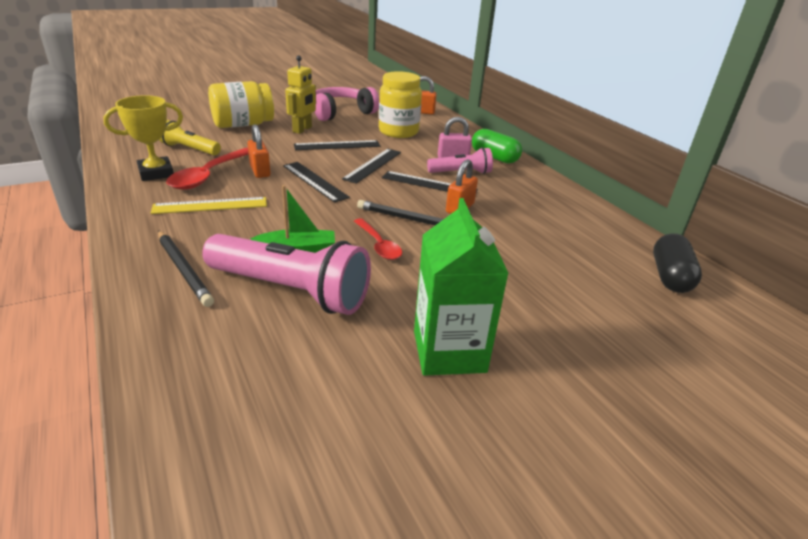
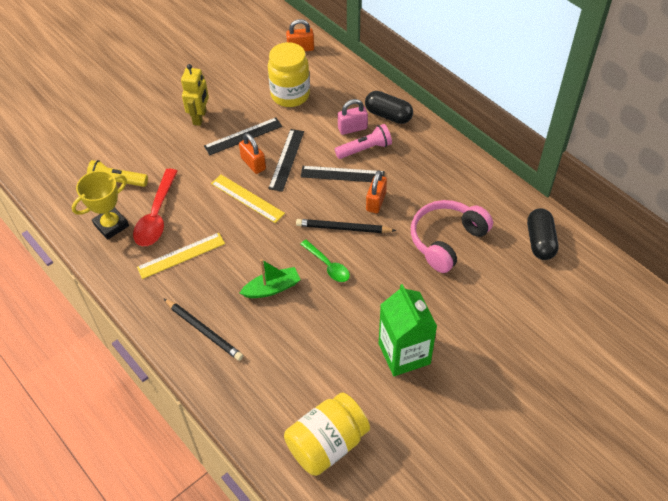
camera: 10 degrees left, 20 degrees up
pink flashlight [202,234,371,315] -> none
yellow jar [208,81,274,128] -> yellow jar moved to [284,393,370,476]
orange padlock [247,124,271,178] -> orange padlock moved to [239,133,266,174]
black ruler [283,162,350,203] -> yellow ruler [211,175,285,223]
pink headphones [315,87,379,121] -> pink headphones moved to [411,200,493,273]
red spoon [354,218,402,260] -> green spoon [300,240,350,282]
green capsule [472,129,522,164] -> black capsule [365,91,413,124]

